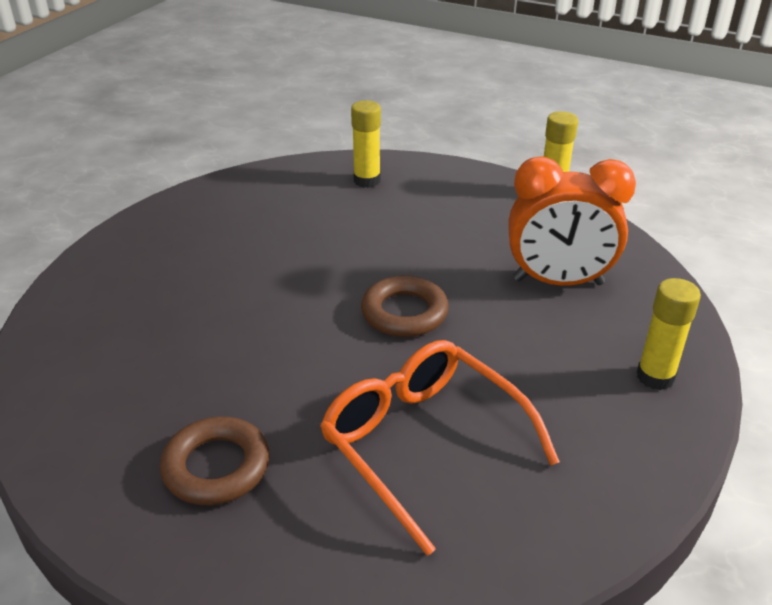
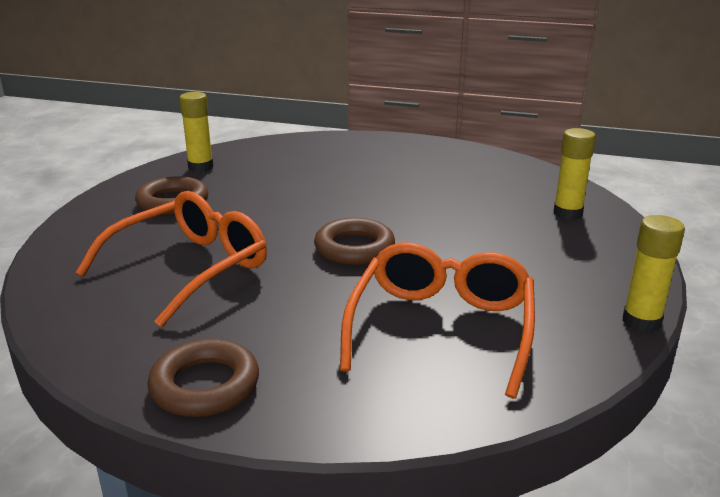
camera: 80 degrees right, 10 degrees down
orange clock [508,156,636,286] -> orange glasses [340,243,535,399]
yellow glue stick [637,278,701,390] -> yellow glue stick moved to [179,92,213,172]
none -> brown ring [147,339,259,417]

